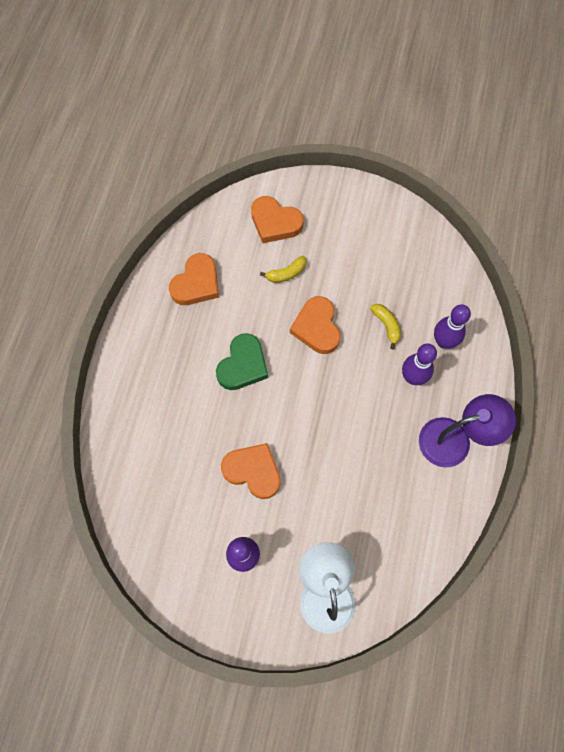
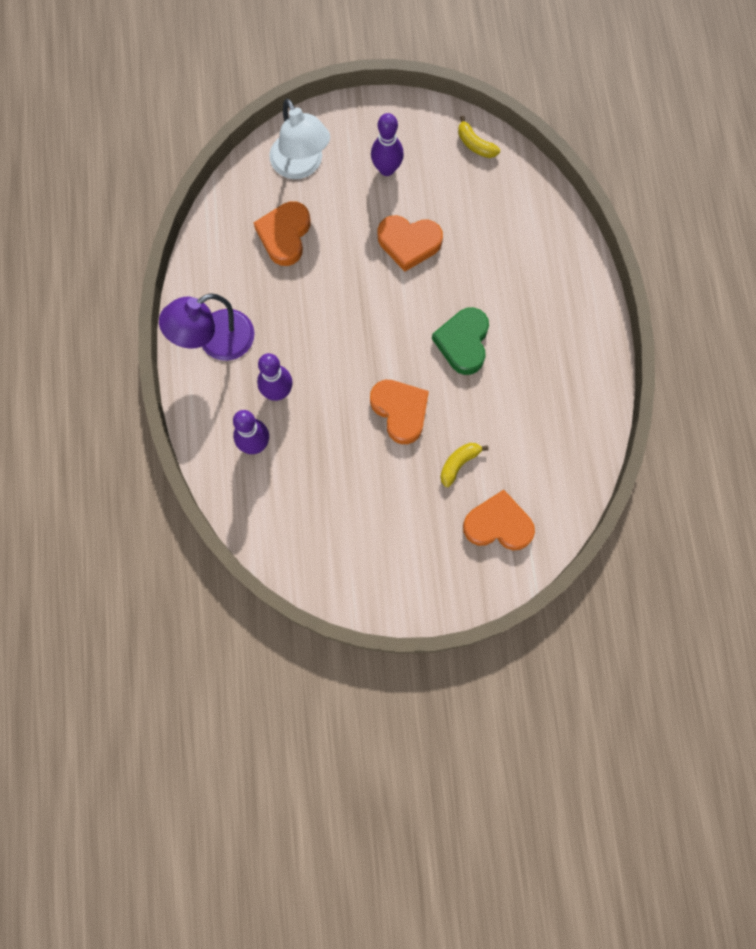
camera: 160 degrees right, 5 degrees up
orange heart [169,253,219,305] -> orange heart moved to [254,201,311,266]
yellow banana [370,304,401,349] -> yellow banana moved to [458,116,500,158]

